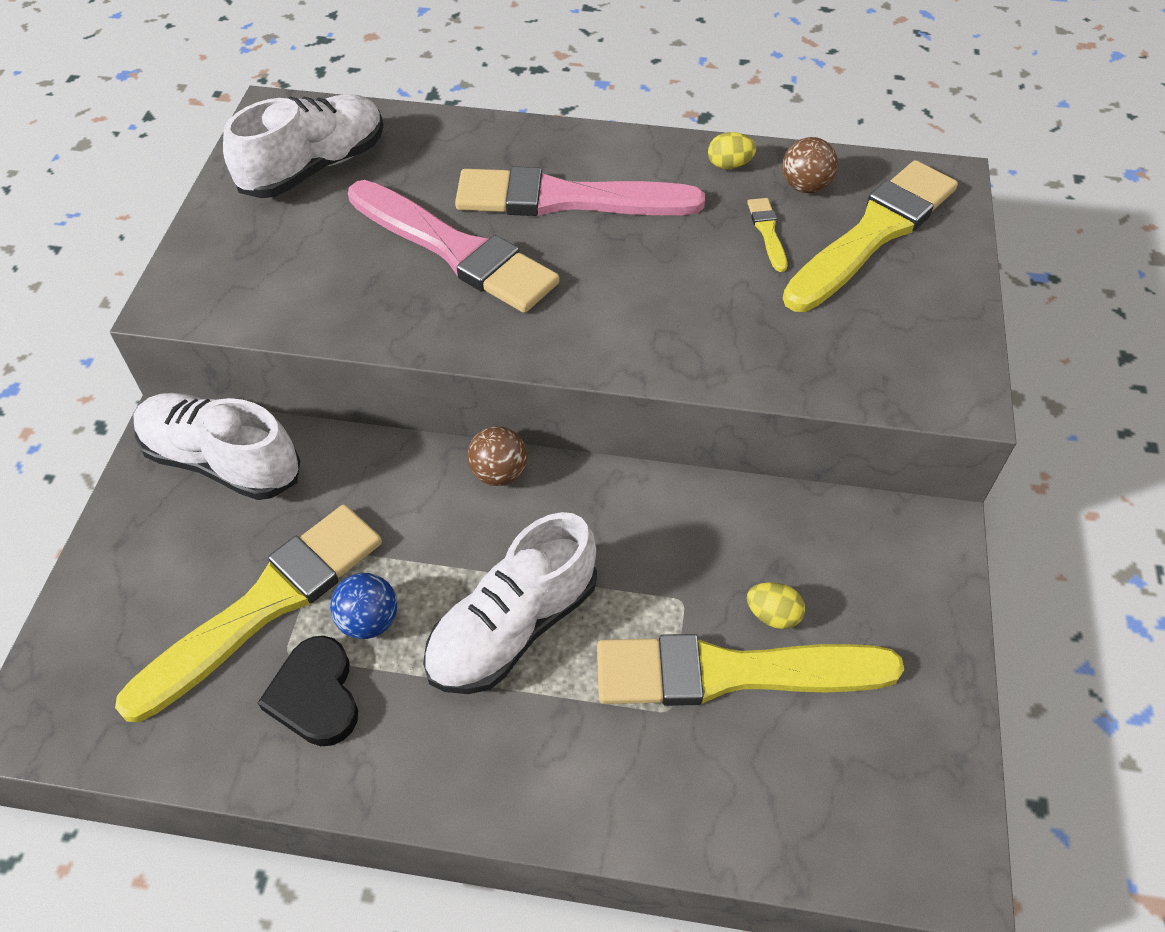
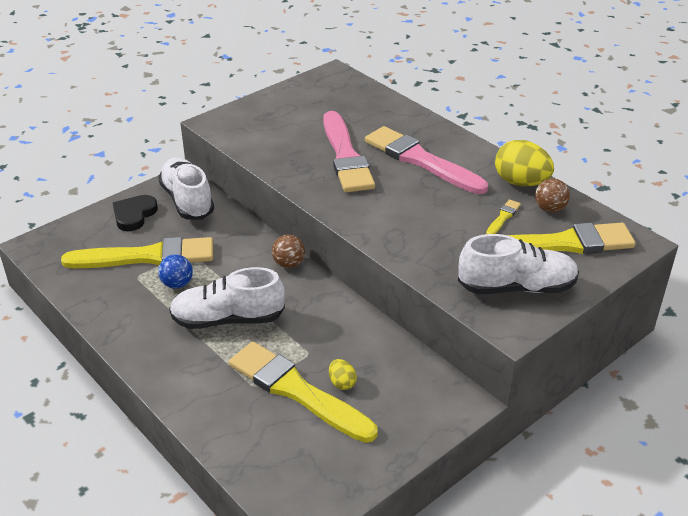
camera: 40 degrees right, 15 degrees down
white shoe [223,94,384,198] -> white shoe moved to [458,234,579,294]
black heart [258,636,358,746] -> black heart moved to [113,195,158,231]
yellow egg [708,132,756,170] -> yellow egg [495,140,554,187], size x2.04

